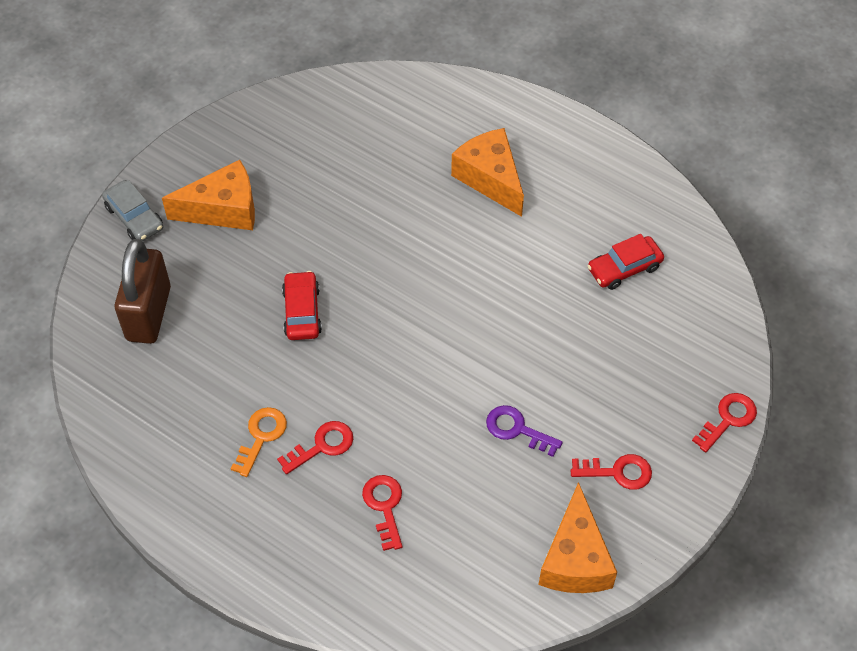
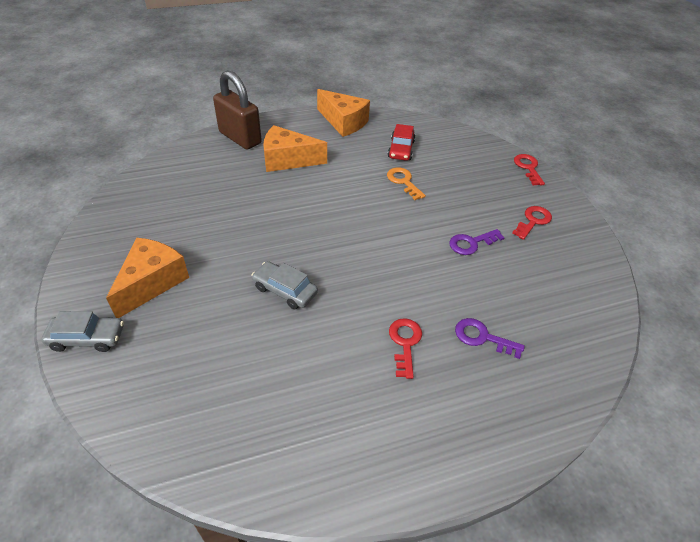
camera: 55 degrees left, 10 degrees down
brown padlock [115,239,171,344] -> brown padlock moved to [213,70,262,150]
orange key [231,407,287,477] -> orange key moved to [387,167,426,200]
red car [282,271,322,340] -> grey car [252,261,318,309]
red key [362,475,402,551] -> purple key [455,318,525,359]
orange cheese [538,482,617,593] -> orange cheese moved to [317,89,370,137]

